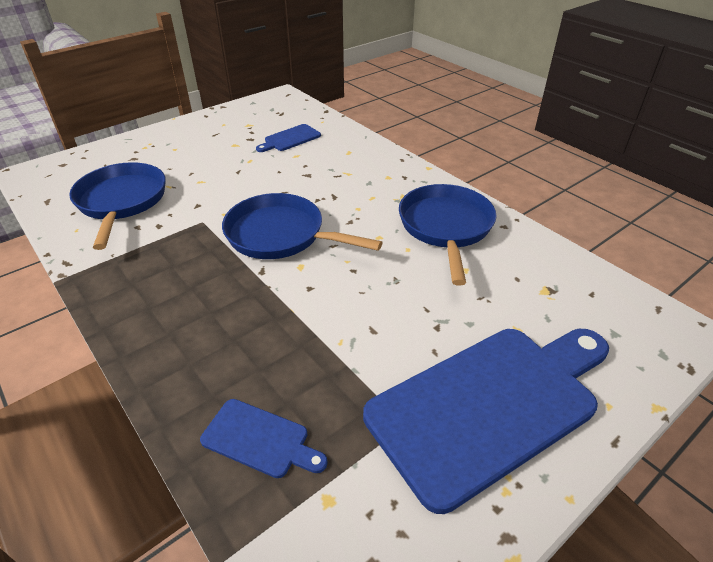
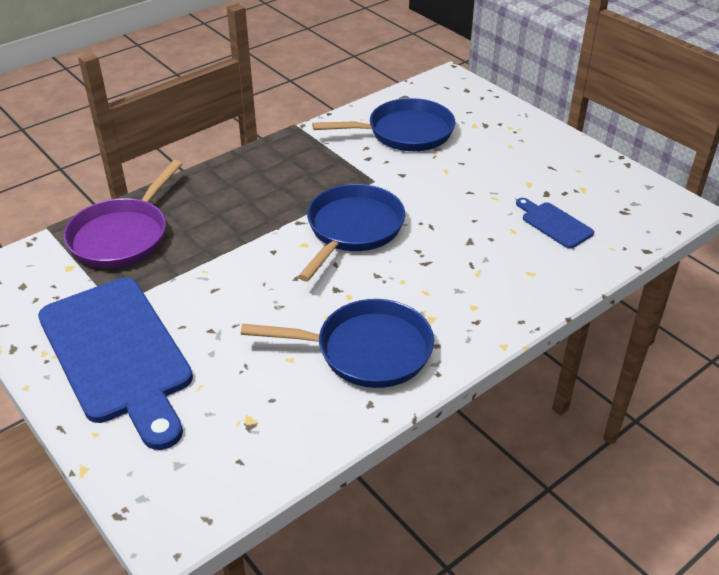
camera: 90 degrees right, 0 degrees up
blue cutting board [200,399,328,478] -> purple pan [64,160,182,268]

